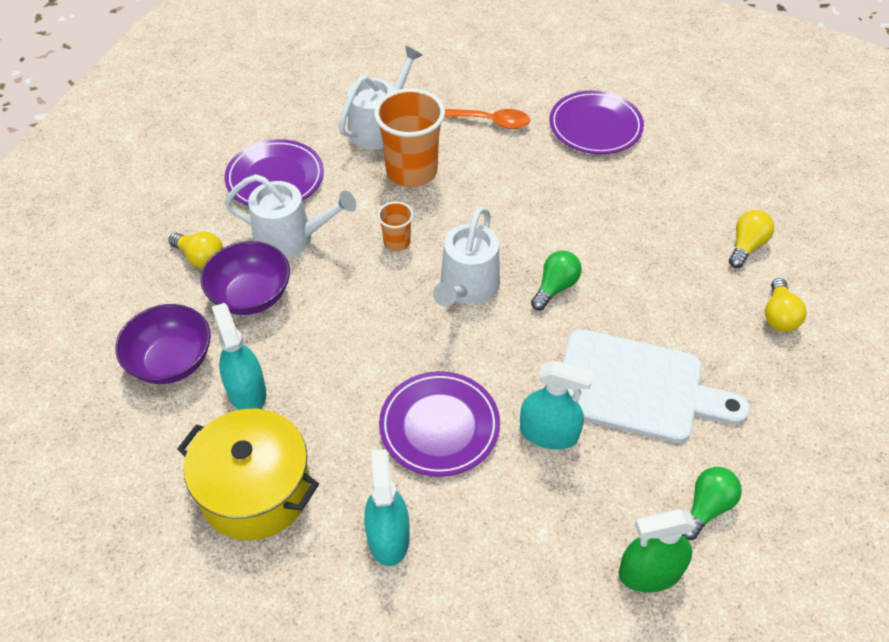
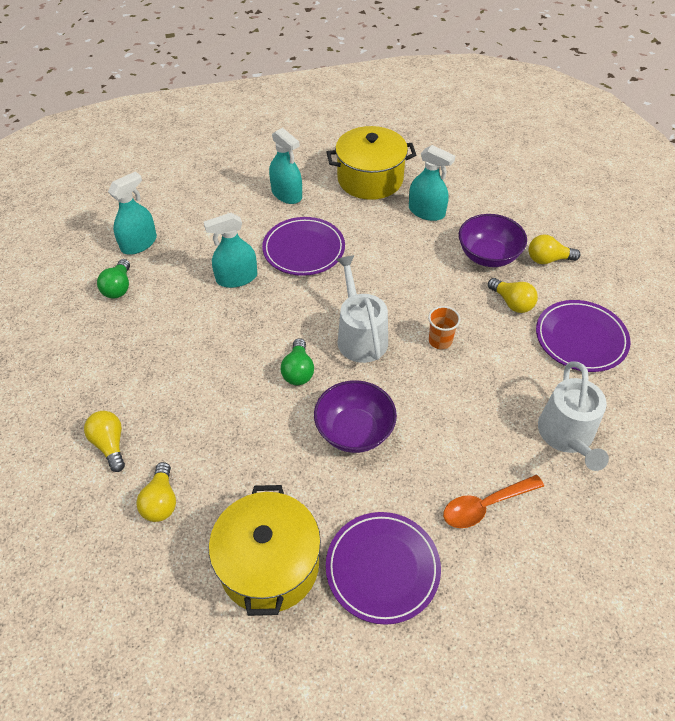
camera: 145 degrees right, 0 degrees up
purple bowl [115,304,211,384] -> purple bowl moved to [314,380,397,453]
white watering can [225,174,356,258] -> yellow light bulb [488,278,538,313]
orange cup [374,88,445,187] -> none
white cutting board [563,329,750,443] -> none
green spray bottle [619,509,696,593] -> turquoise spray bottle [108,171,157,255]
none -> yellow pot [209,485,321,616]

